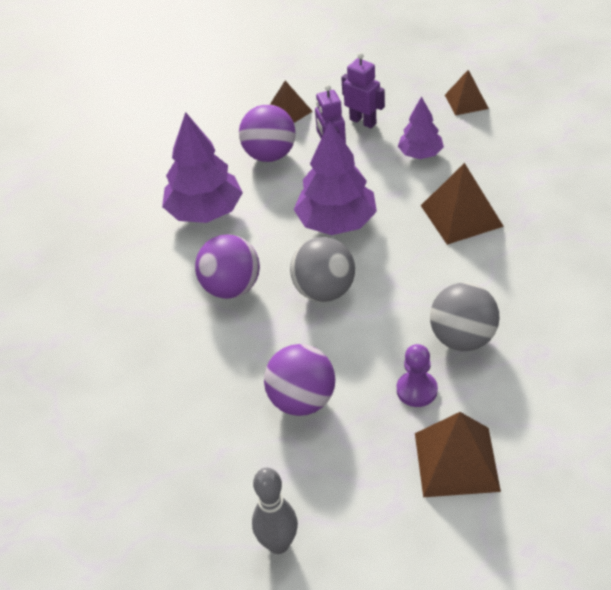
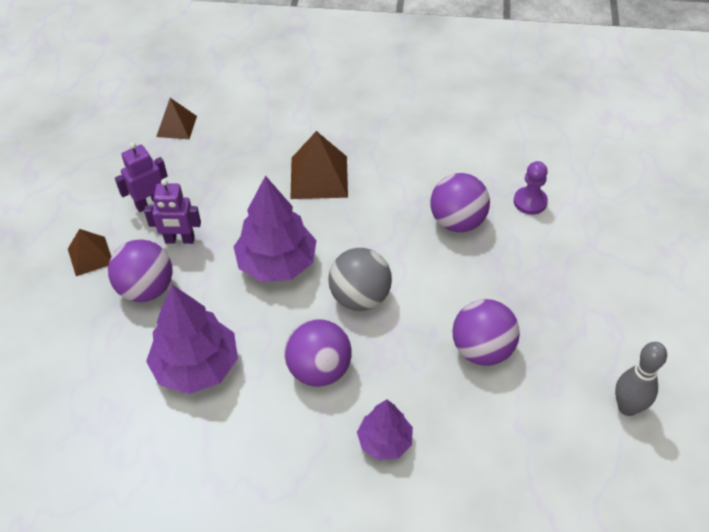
camera: 75 degrees left, 5 degrees up
purple pawn [397,344,438,407] -> purple pawn moved to [514,161,548,215]
purple tree [398,97,444,159] -> purple tree moved to [357,399,413,460]
brown pyramid [415,412,501,497] -> none
grey ball [430,282,500,351] -> purple ball [430,173,490,232]

